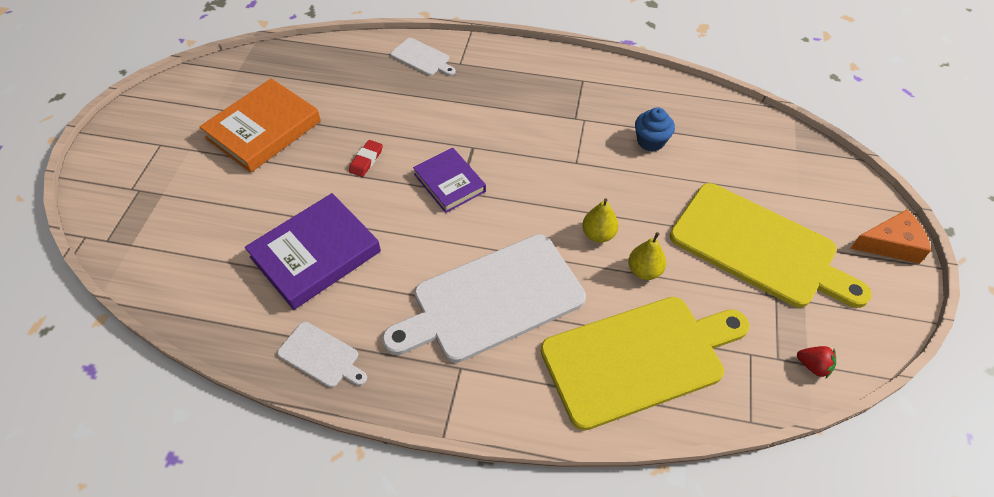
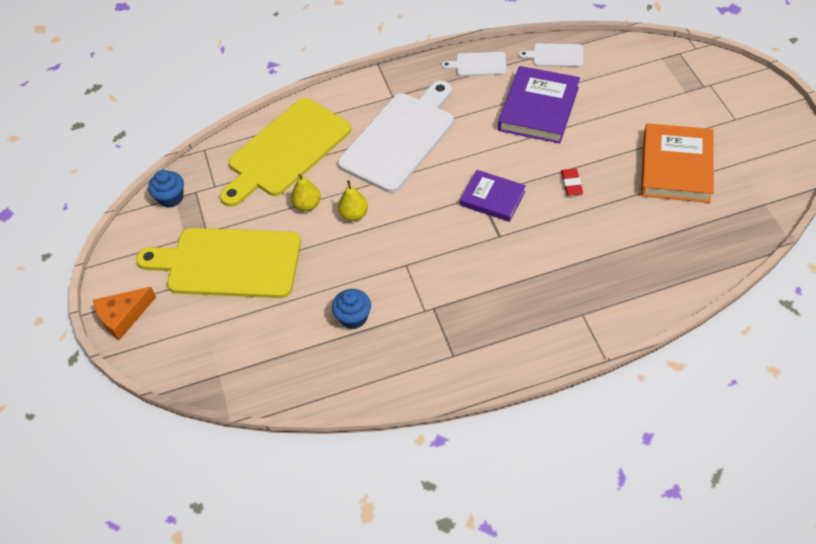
camera: 155 degrees right, 0 degrees up
white cutting board [391,38,456,76] -> white cutting board moved to [519,44,584,67]
red strawberry [797,346,836,379] -> blue cupcake [148,170,184,208]

